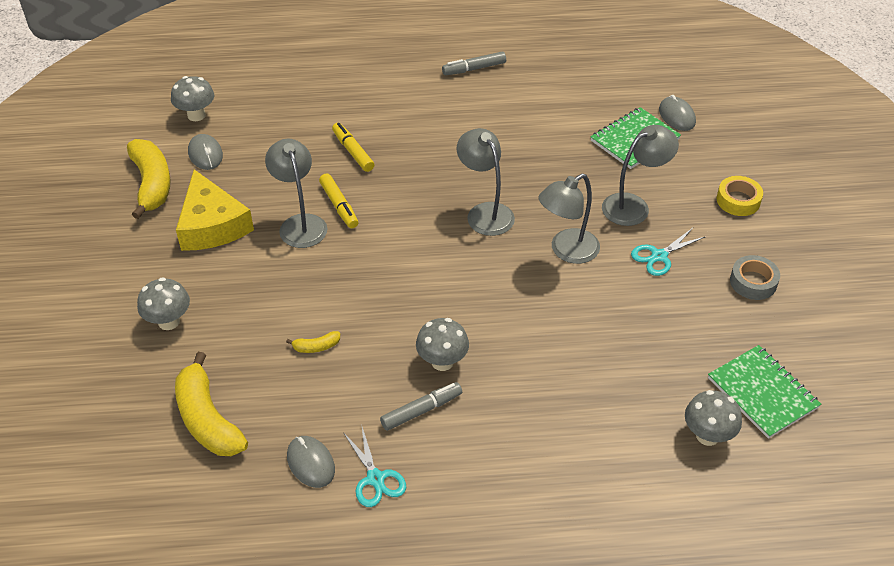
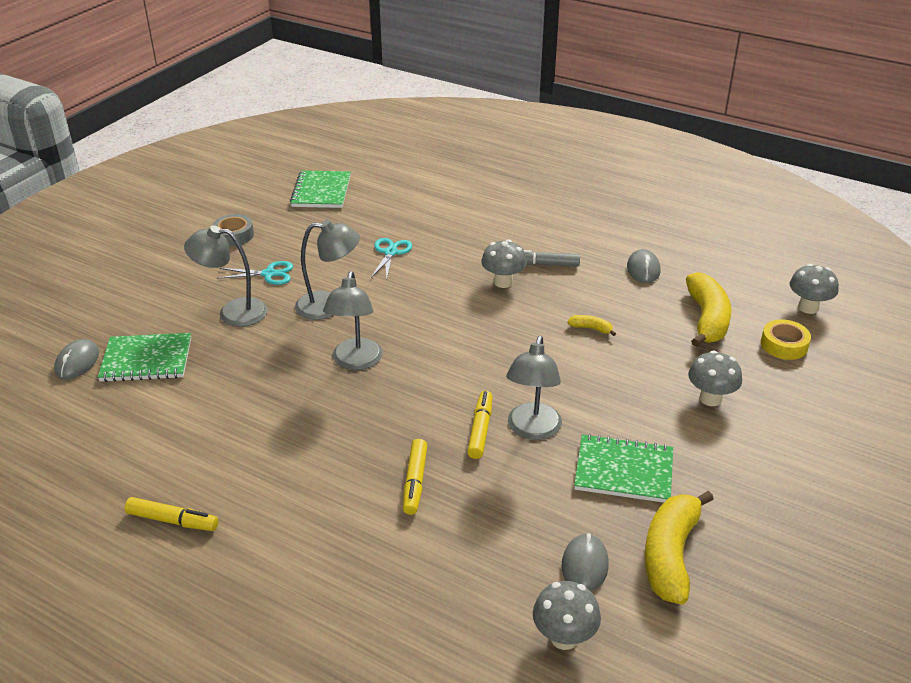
camera: 145 degrees left, 10 degrees down
yellow cheese [176,169,254,251] -> green notebook [574,434,673,503]
turquoise scissors [343,424,406,507] -> turquoise scissors moved to [371,238,412,278]
grey marker [442,52,506,75] -> yellow marker [125,497,218,531]
grey mushroom [685,390,742,446] -> grey mushroom moved to [790,264,839,314]
yellow tape [716,176,763,216] -> yellow tape moved to [761,319,811,360]

